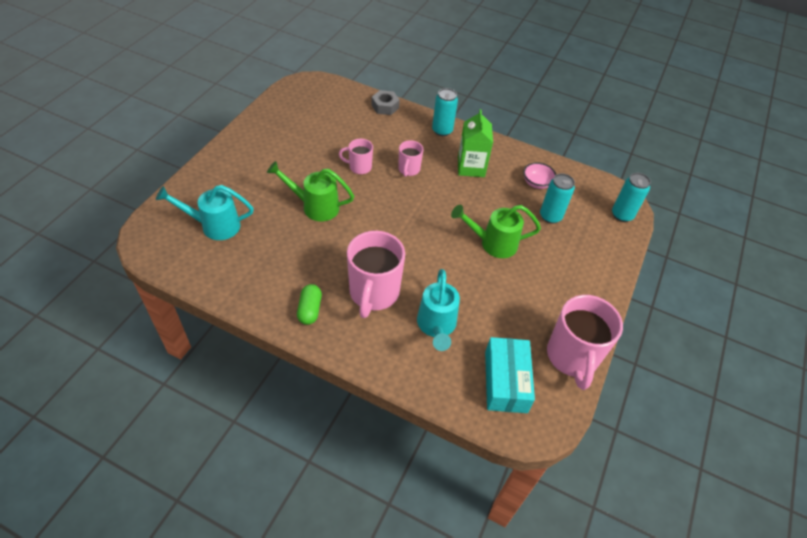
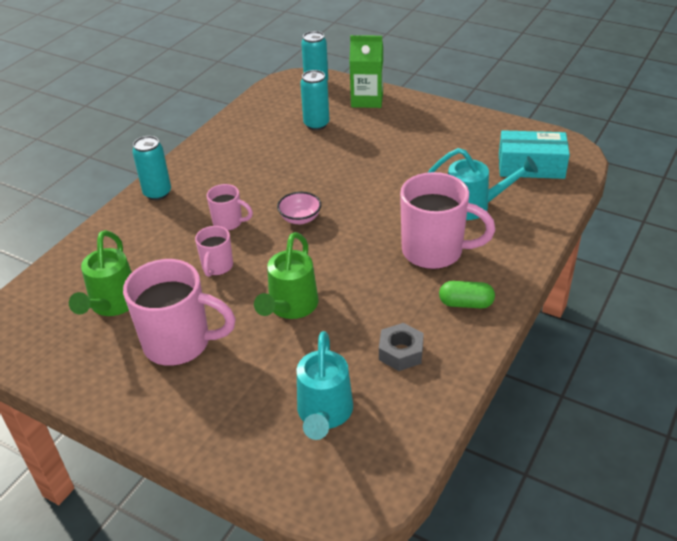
camera: 80 degrees left, 10 degrees down
grey nut [371,90,400,115] -> grey nut moved to [379,323,424,371]
green watering can [451,205,541,258] -> green watering can moved to [69,230,132,316]
green carton [458,109,493,177] -> green carton moved to [349,35,383,108]
pink bowl [523,162,556,189] -> pink bowl moved to [277,192,321,224]
pink mug [547,295,623,390] -> pink mug moved to [123,259,236,366]

